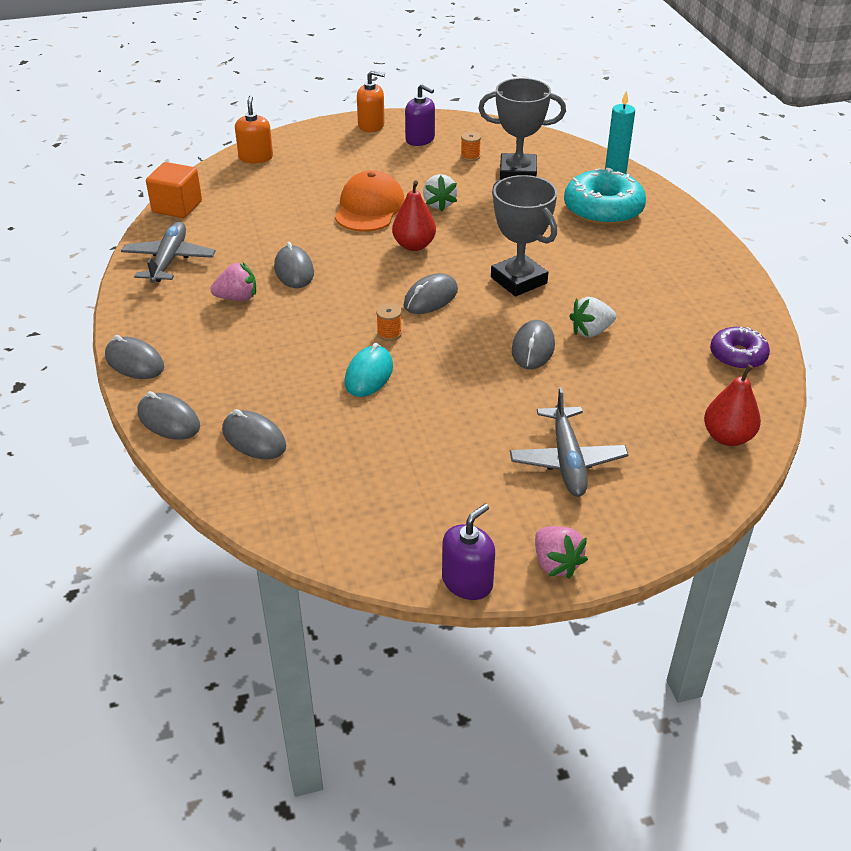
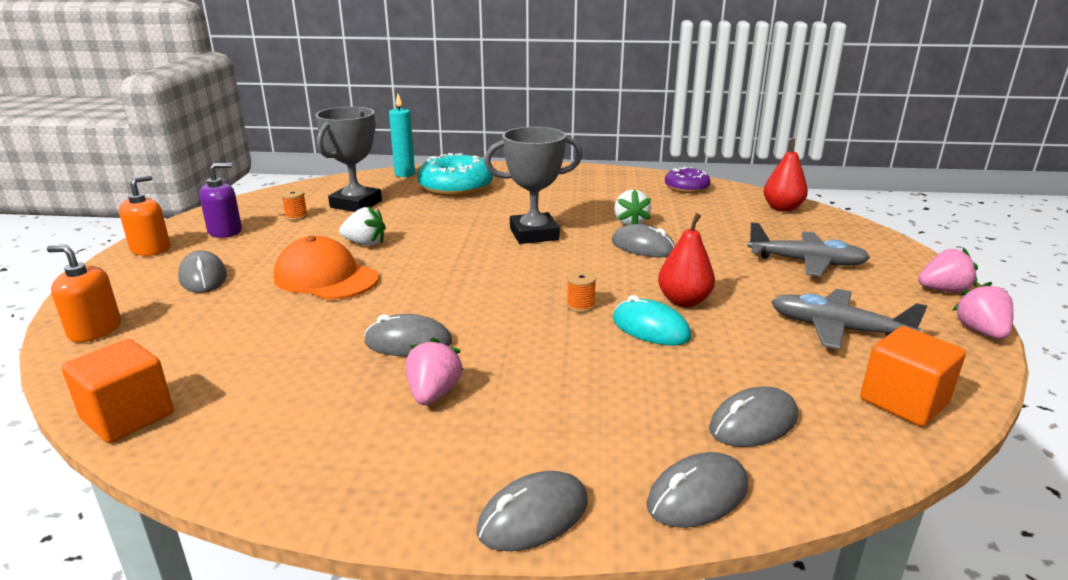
camera: 70 degrees left, 15 degrees down
grey plane [121,221,216,283] -> grey plane moved to [771,289,927,350]
red pear [392,181,436,251] -> red pear moved to [658,213,715,307]
grey mouse [404,273,458,314] -> grey mouse moved to [178,250,227,293]
purple soap dispenser [442,504,495,600] -> pink strawberry [953,282,1014,339]
none -> orange cube [860,326,966,426]

